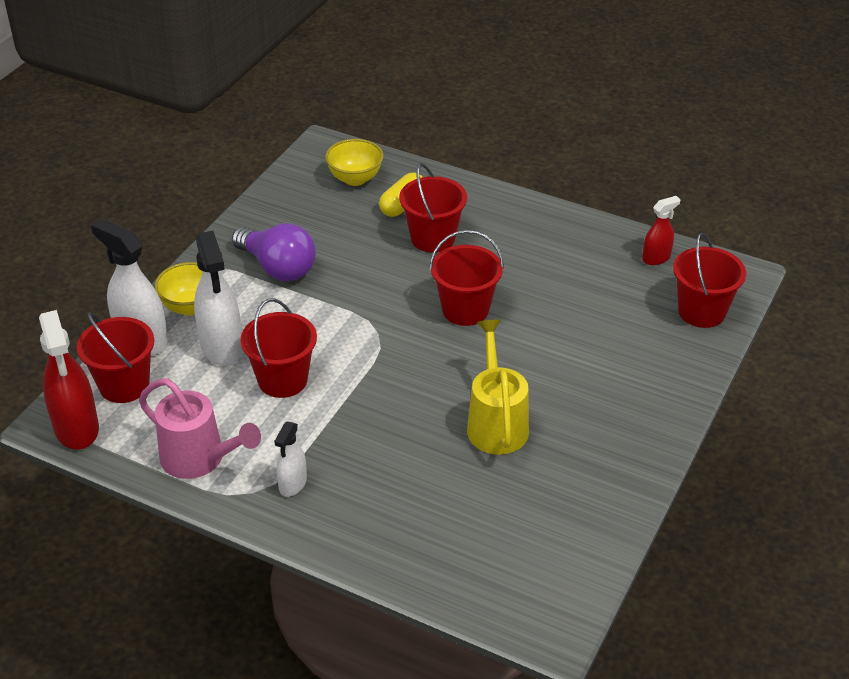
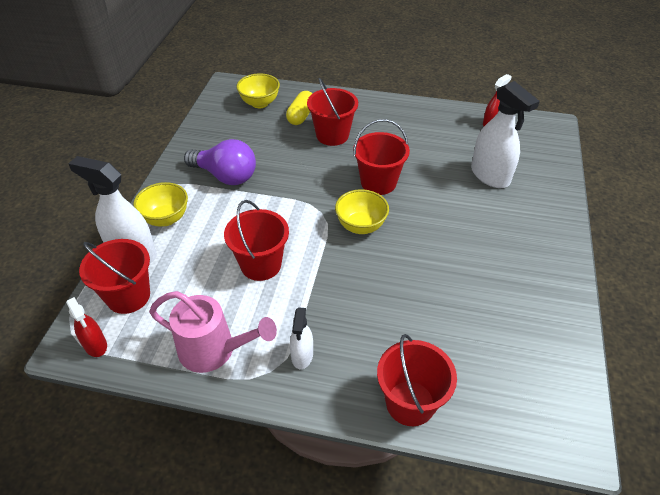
camera: 15 degrees left, 5 degrees up
red spray bottle [39,310,99,450] -> red spray bottle [66,297,107,357], size x0.55
white spray bottle [194,231,243,366] -> white spray bottle moved to [471,81,540,188]
yellow watering can [467,320,529,454] -> none
red bucket [673,233,746,328] -> red bucket moved to [377,334,457,426]
none -> yellow bowl [335,189,389,234]

